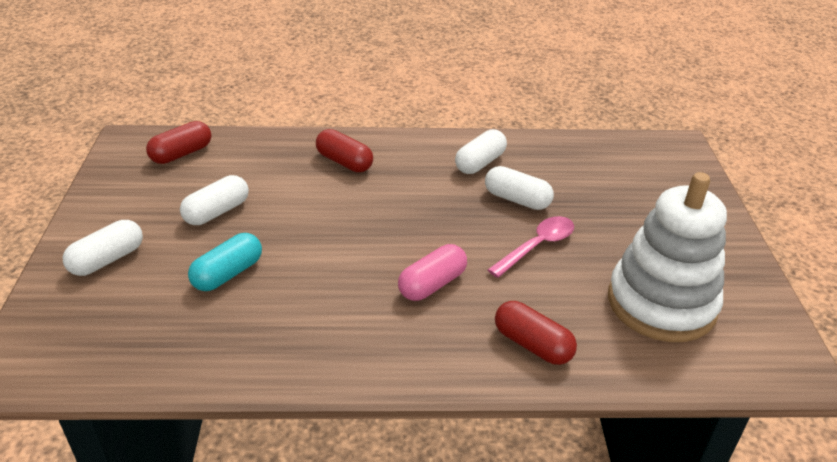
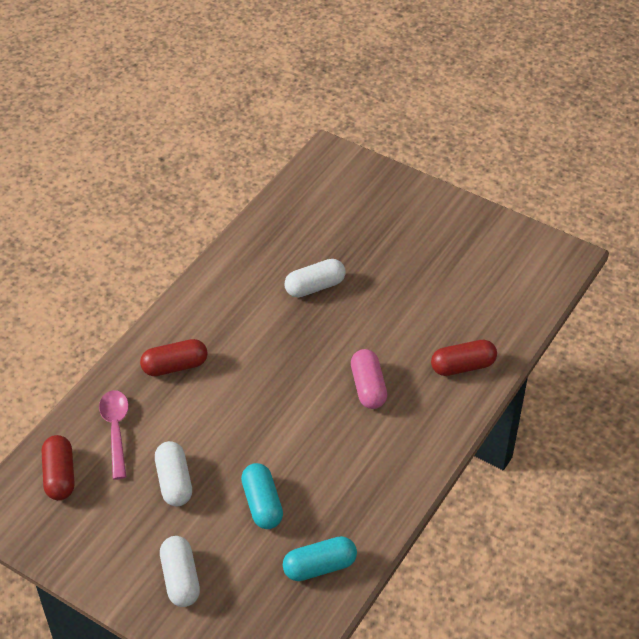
camera: 55 degrees left, 10 degrees up
white capsule [455,129,507,174] -> none
pink spoon [488,216,574,278] -> pink spoon moved to [99,390,129,480]
white stacking toy [608,172,727,342] -> none
none -> turquoise capsule [283,536,357,581]

